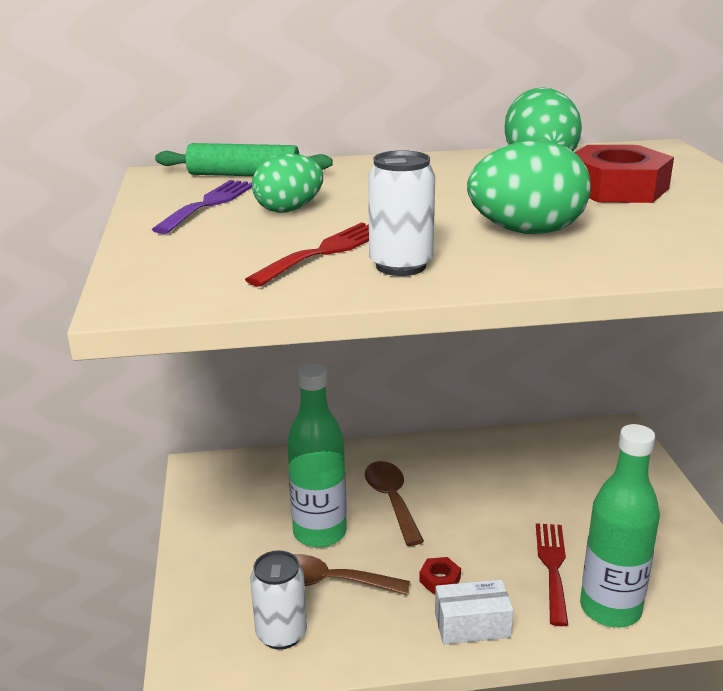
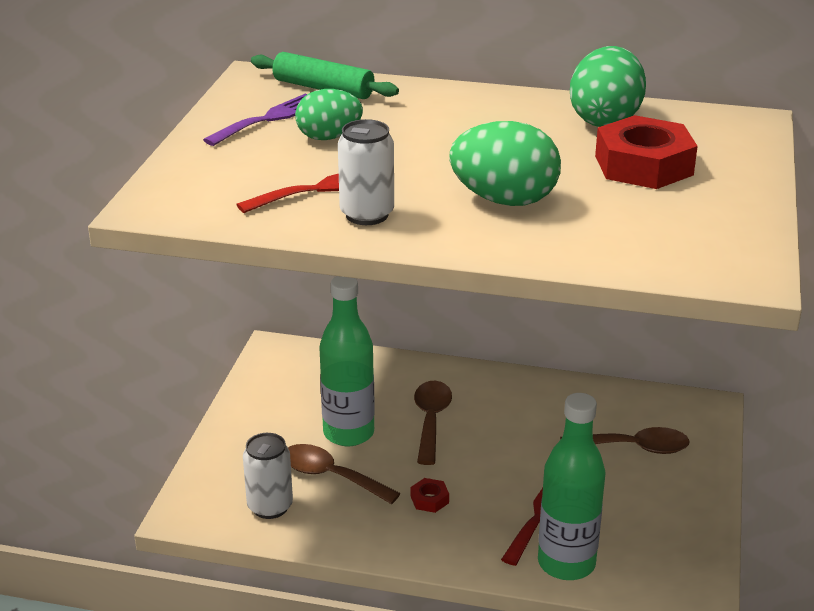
camera: 20 degrees right, 5 degrees up
white box [435,579,513,644] -> none
none -> brown spoon [560,427,690,454]

